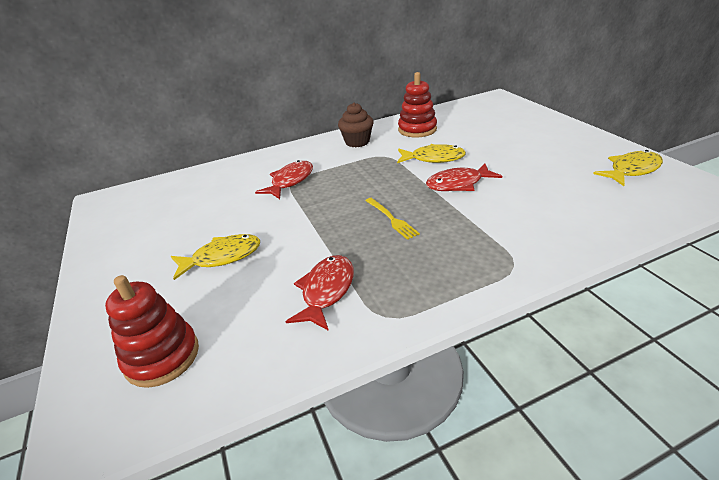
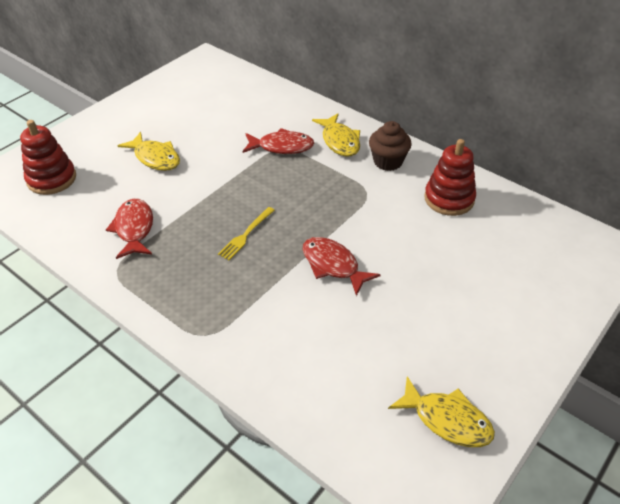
camera: 60 degrees right, 10 degrees up
red fish [286,255,354,331] -> red fish turned 90 degrees counterclockwise [106,199,153,259]
yellow fish [397,144,466,163] -> yellow fish moved to [312,113,360,157]

